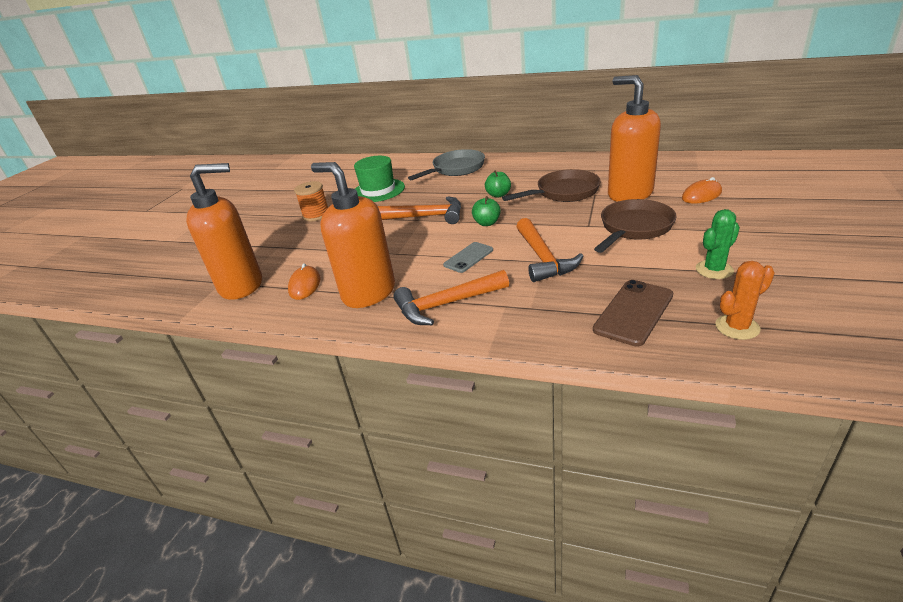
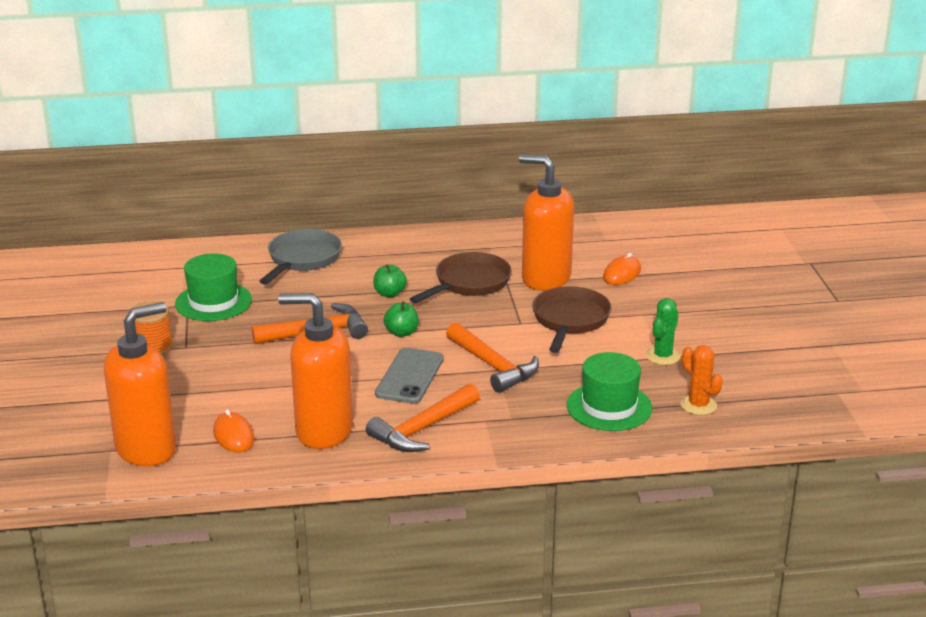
camera: 30 degrees left, 5 degrees down
grey phone [443,242,493,273] -> grey phone [375,348,444,404], size x1.52
brown phone [593,280,673,347] -> green hat [567,352,652,431]
orange cactus [715,261,775,340] -> orange cactus turned 75 degrees counterclockwise [680,345,723,415]

